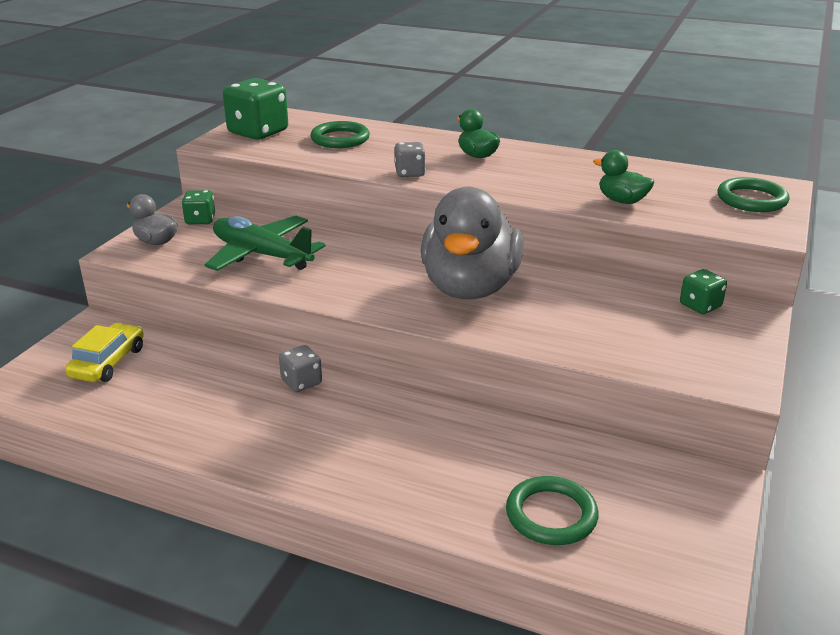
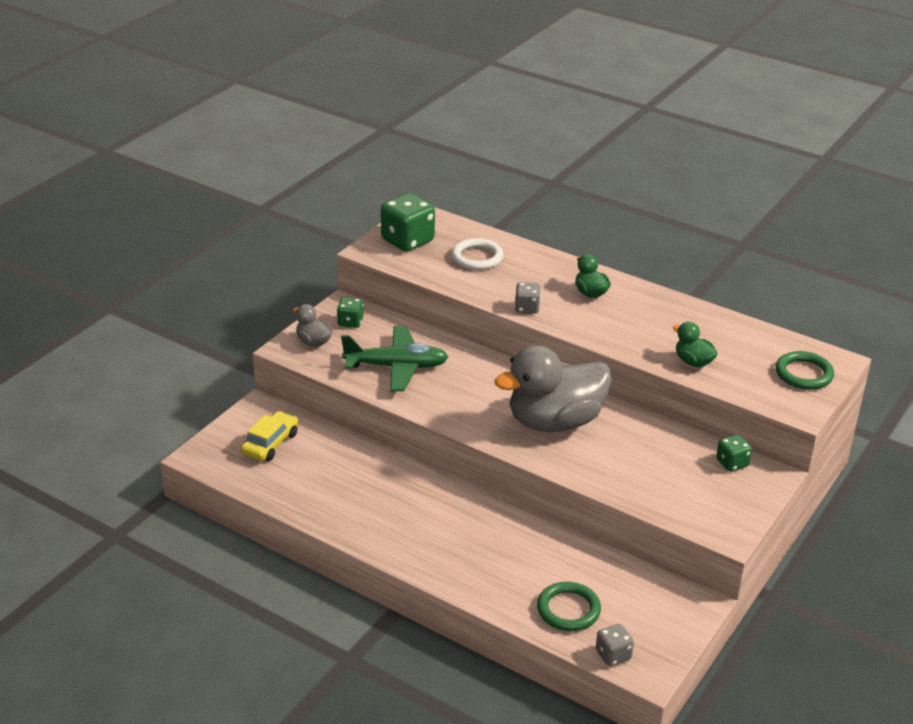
camera: 10 degrees right, 5 degrees up
green plane [205,216,325,271] -> green plane turned 135 degrees clockwise [341,326,448,391]
grey dice [279,345,322,392] -> grey dice moved to [596,624,634,666]
green ring [311,121,370,148] -> white ring [452,238,503,270]
grey duck [421,187,524,299] -> grey duck turned 45 degrees clockwise [494,345,612,432]

